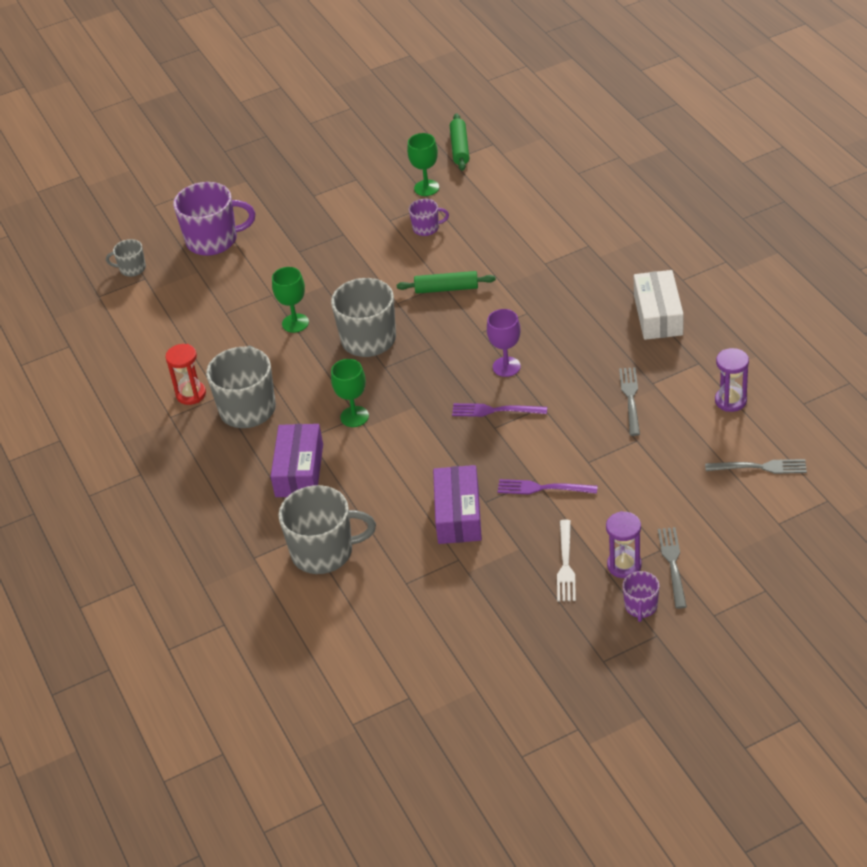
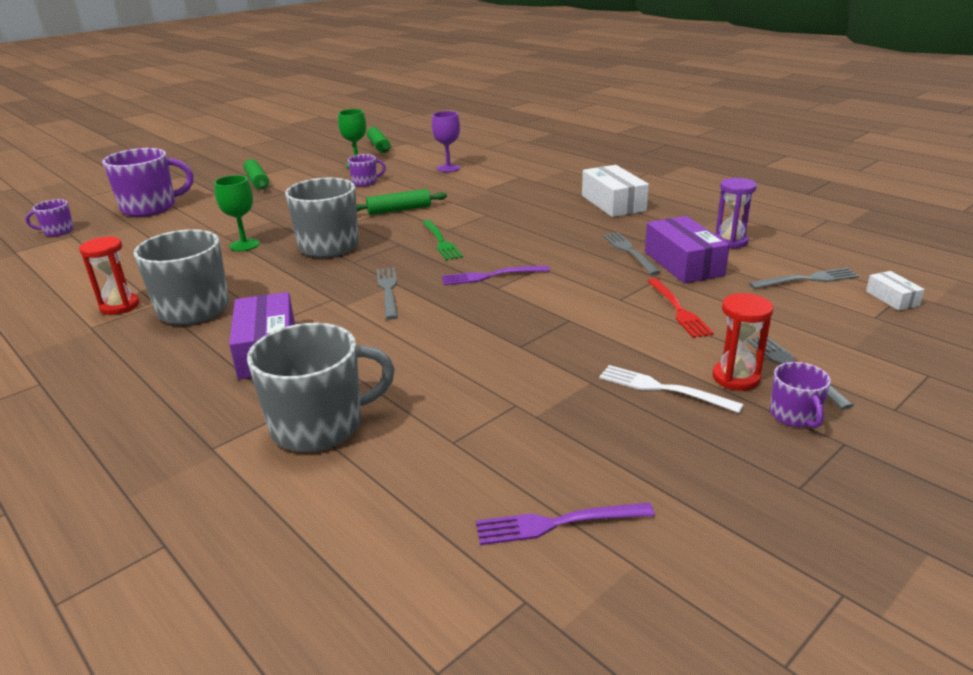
camera: 20 degrees left, 15 degrees down
grey mug [106,239,146,277] -> purple mug [25,199,74,236]
green goblet [331,359,369,427] -> none
purple box [433,465,482,544] -> purple box moved to [645,216,730,283]
purple goblet [487,309,521,377] -> purple goblet moved to [432,111,460,172]
purple fork [498,479,598,494] -> purple fork moved to [476,503,655,545]
white fork [557,520,576,601] -> white fork turned 135 degrees clockwise [599,365,744,413]
purple hourglass [606,511,641,578] -> red hourglass [713,293,773,391]
none -> green rolling pin [243,159,269,190]
none -> grey fork [377,267,398,320]
none -> green fork [422,220,463,260]
none -> red fork [648,278,714,338]
none -> white box [866,271,925,311]

